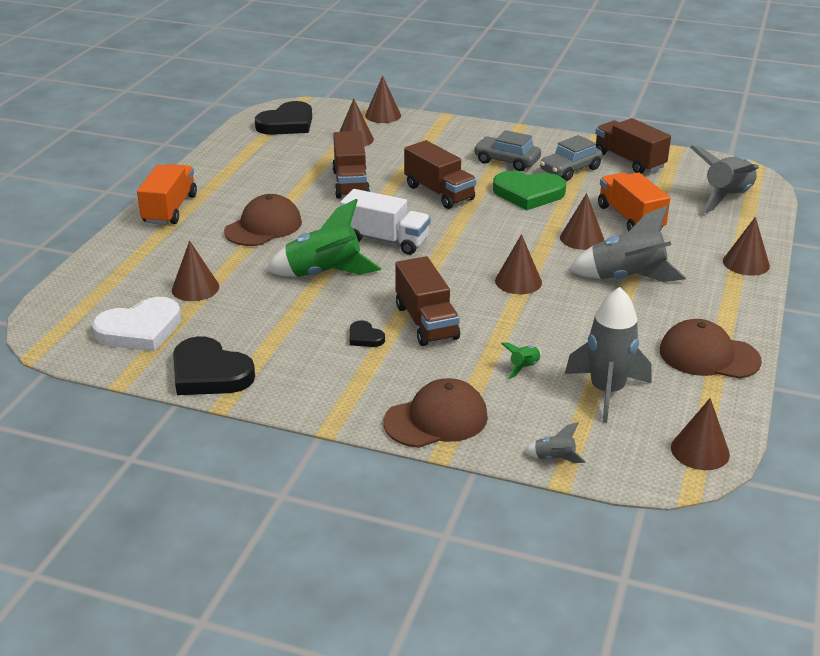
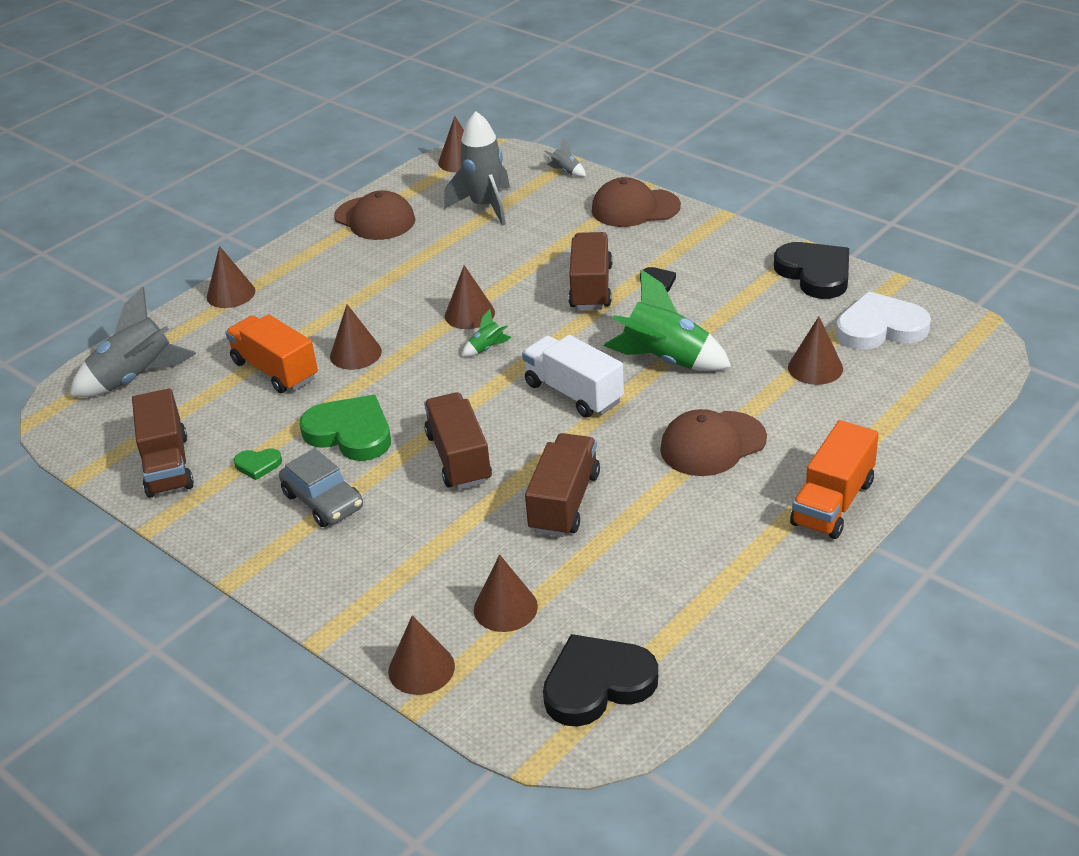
camera: 155 degrees left, 5 degrees up
green rocket [501,342,541,379] -> green rocket moved to [462,309,512,357]
grey car [540,135,603,181] -> green heart [234,448,282,480]
grey rocket [568,205,686,282] -> none
orange truck [598,172,670,232] -> orange truck turned 135 degrees clockwise [225,314,318,393]

